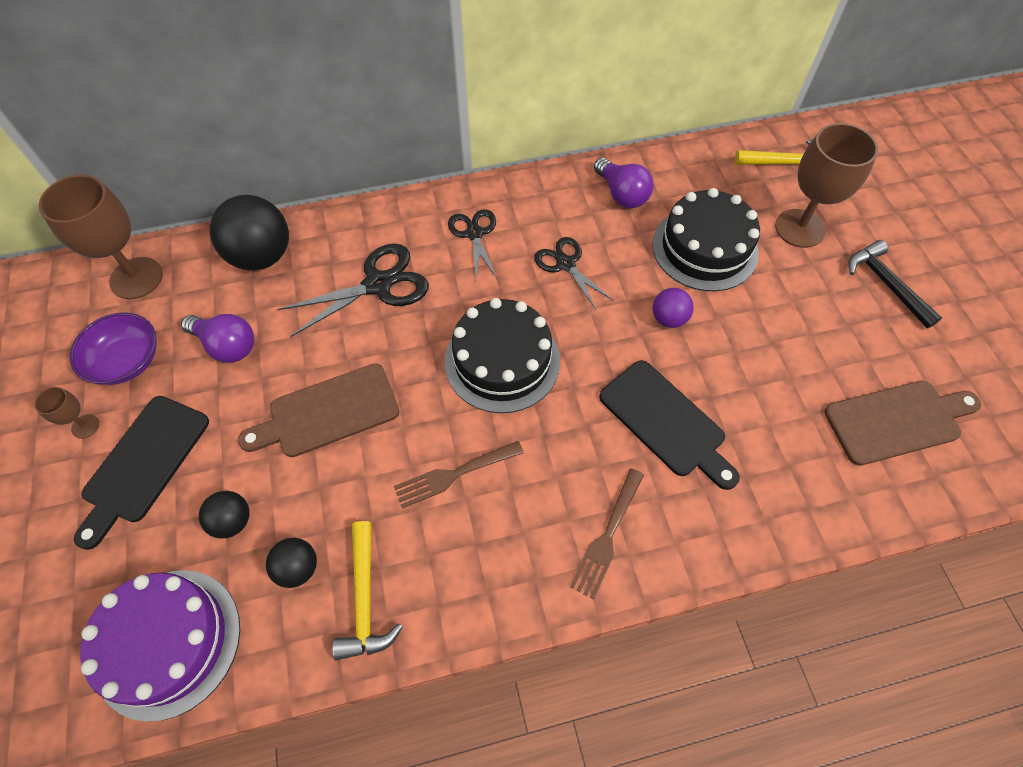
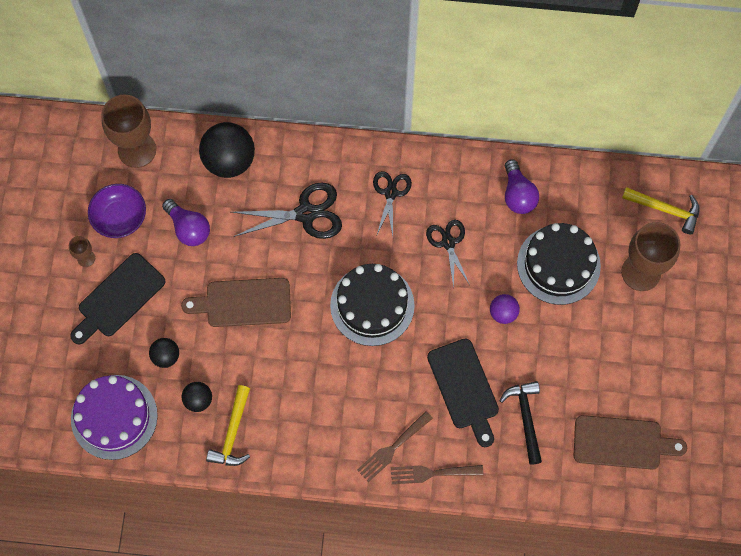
camera: 20 degrees right, 10 degrees up
brown fork [394,441,524,508] -> brown fork moved to [391,465,483,484]
black hammer [849,240,942,328] -> black hammer moved to [500,381,542,465]

